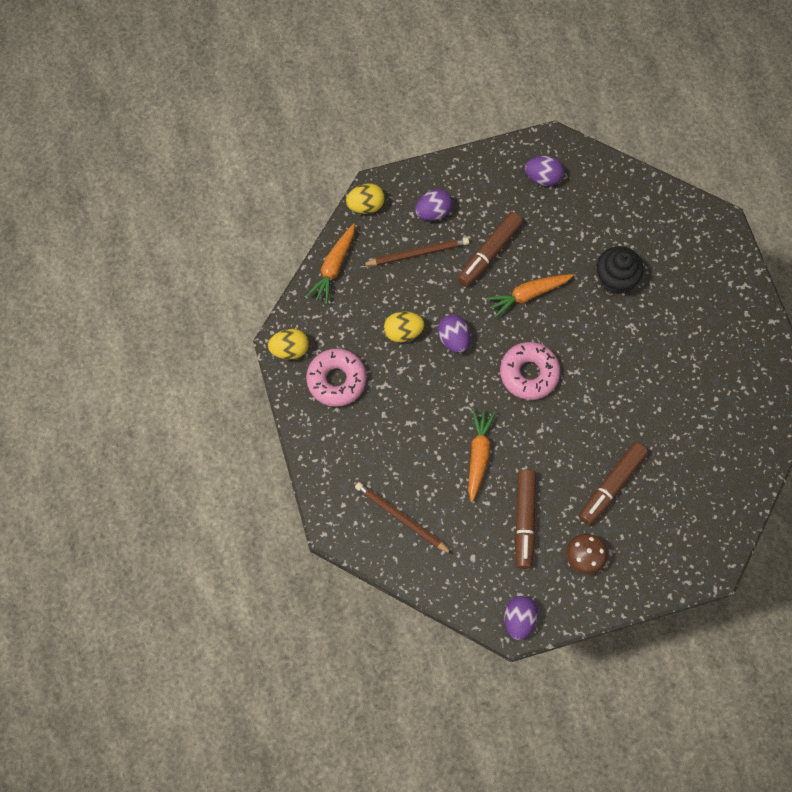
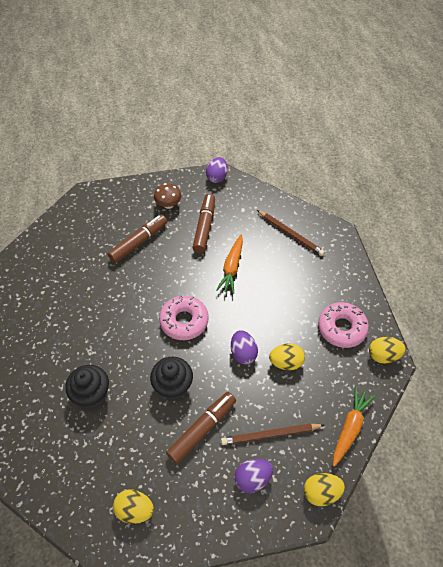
camera: 175 degrees left, 15 degrees down
orange carrot [486,274,574,318] -> black cupcake [150,357,193,400]
purple egg [525,156,564,186] -> yellow egg [113,490,154,524]

